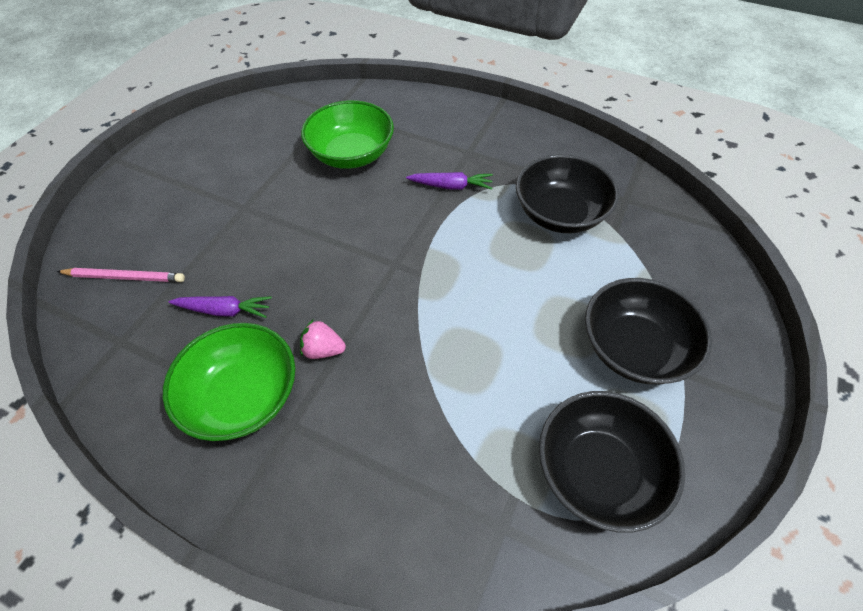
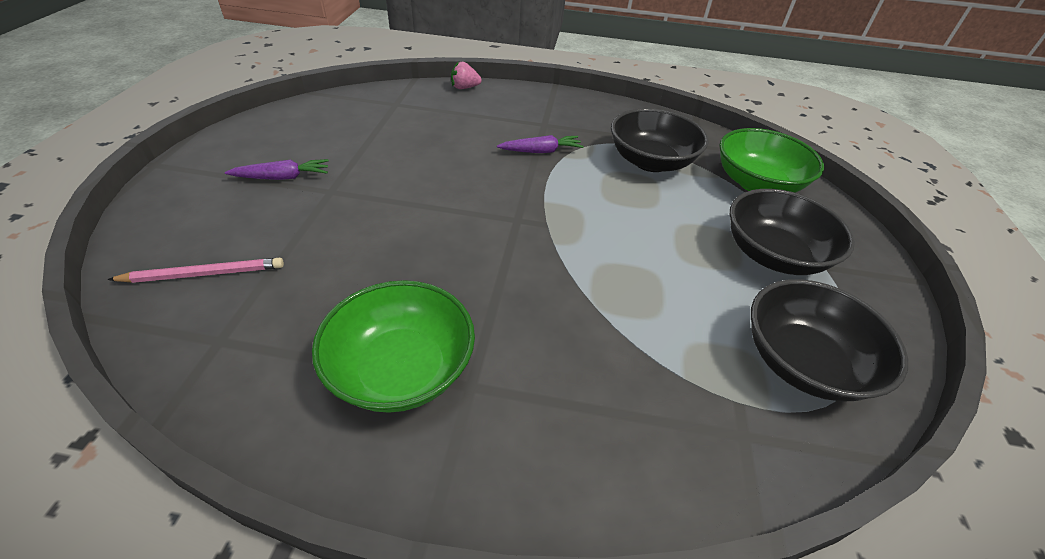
camera: 20 degrees left, 10 degrees down
purple carrot [168,296,272,318] -> purple carrot moved to [225,159,329,180]
pink strawberry [300,319,346,359] -> pink strawberry moved to [451,61,482,89]
green bowl [301,100,394,169] -> green bowl moved to [719,128,824,193]

